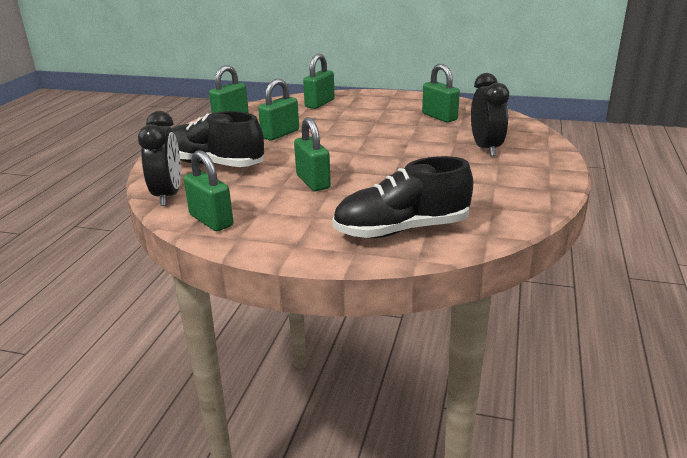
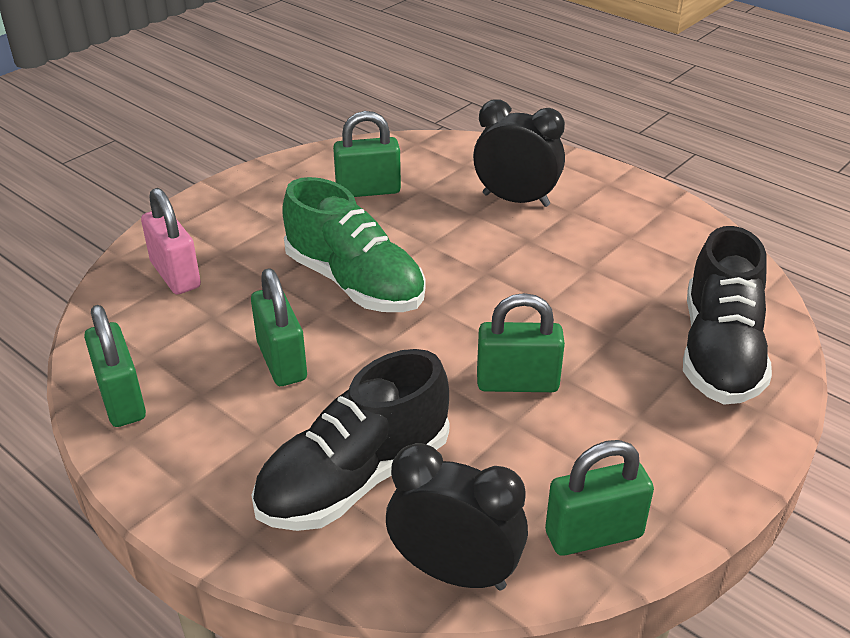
camera: 65 degrees left, 10 degrees up
green padlock [303,54,335,109] -> pink padlock [141,188,201,294]
none -> green shoe [282,177,426,312]

